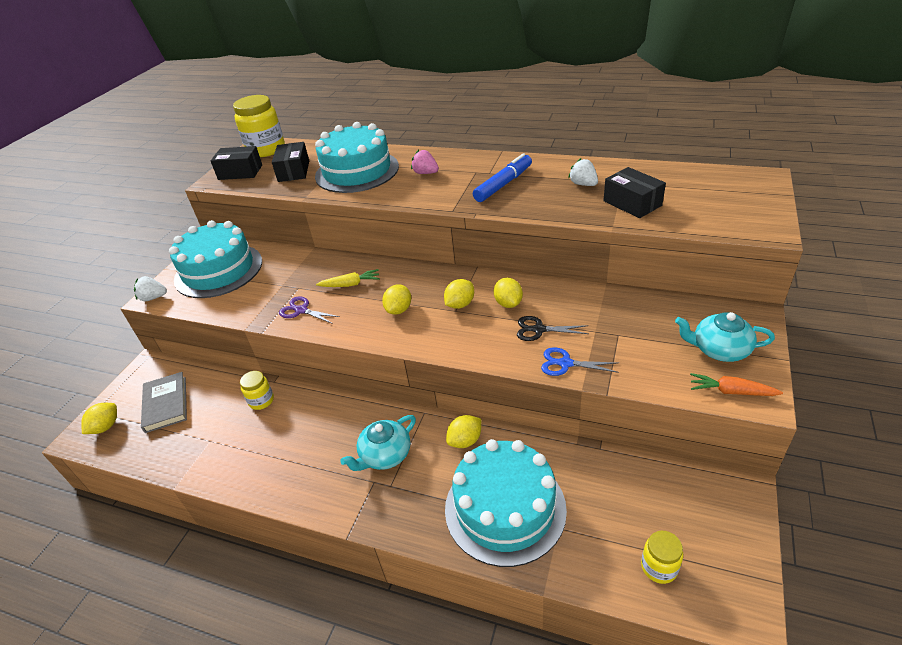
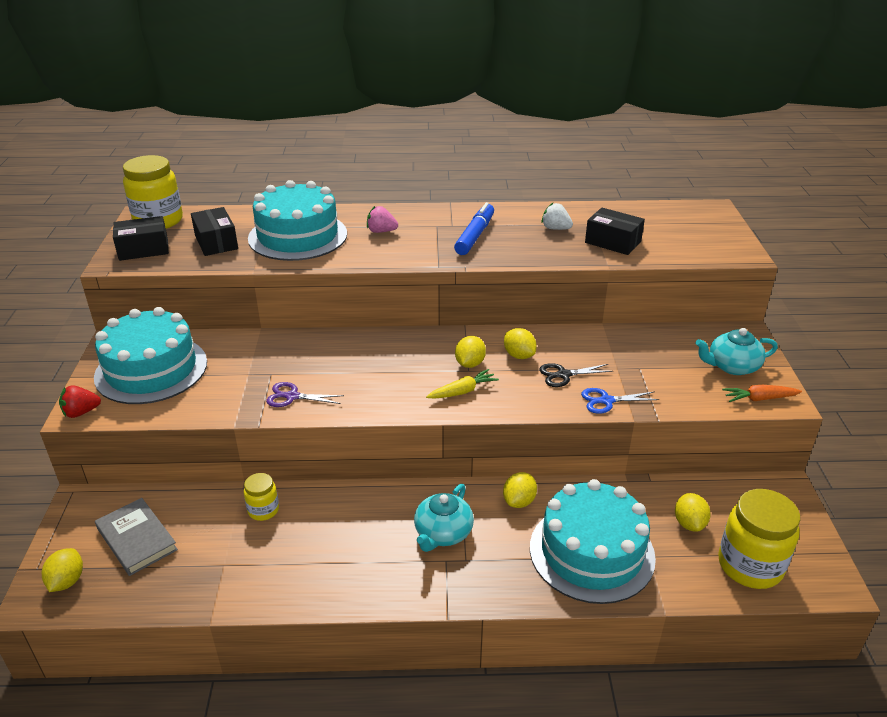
camera: 25 degrees left, 5 degrees down
white strawberry [134,276,167,301] -> red strawberry [59,385,101,418]
yellow carrot [316,269,380,287] -> yellow carrot moved to [426,369,499,399]
yellow lemon [382,284,411,315] -> yellow lemon moved to [675,493,711,532]
yellow jar [641,531,683,584] -> yellow jar [718,489,800,589], size x1.92

